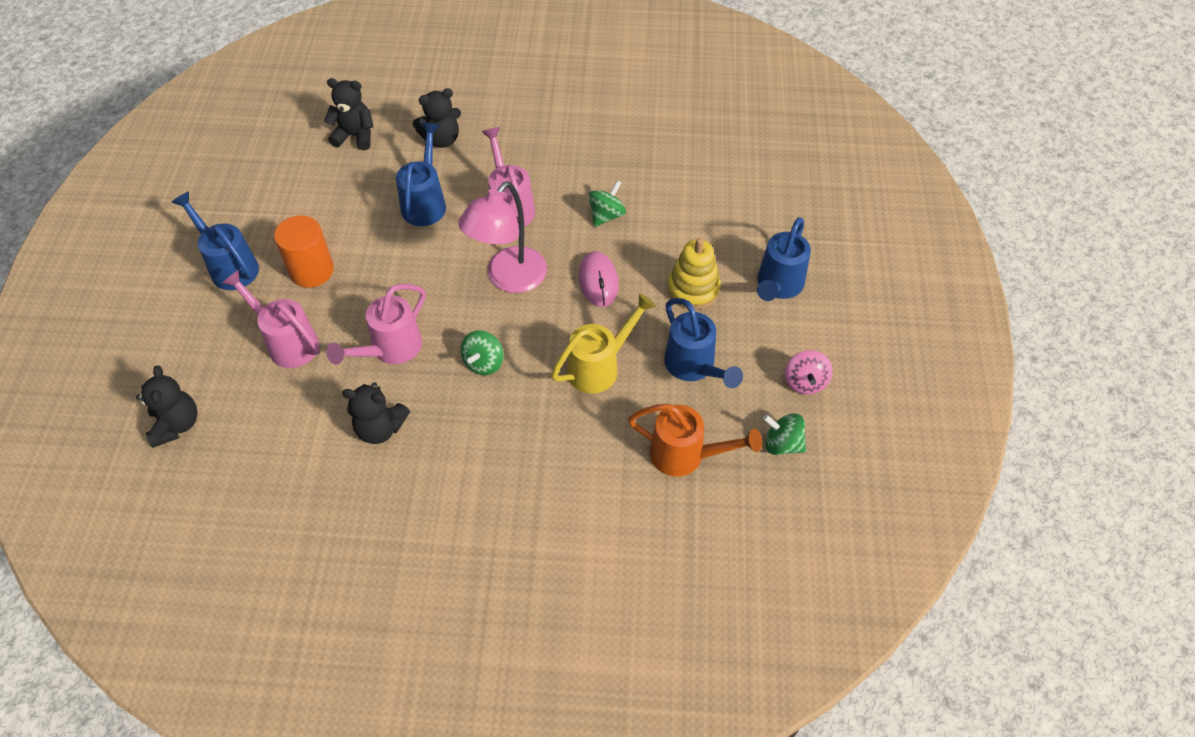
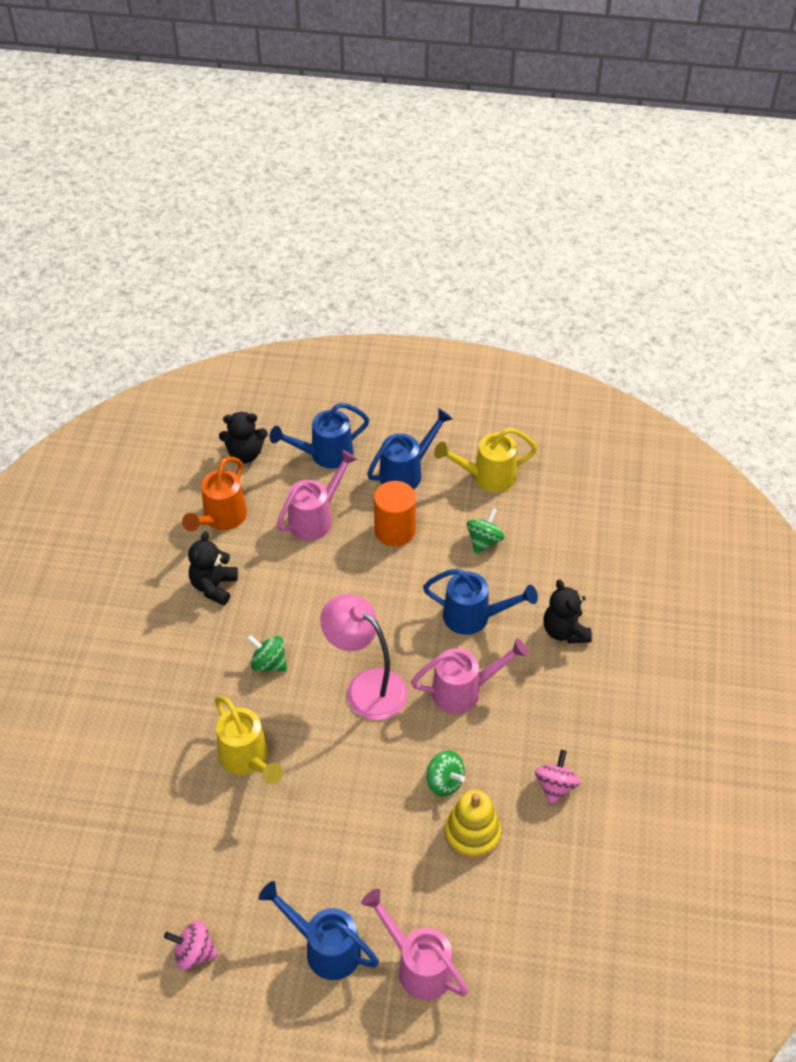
camera: 95 degrees right, 5 degrees down
black teddy bear [324,78,374,150] -> none
pink watering can [326,284,426,365] -> pink watering can moved to [361,889,468,1000]
pink mouse [578,251,619,307] -> none
orange watering can [628,404,762,477] -> orange watering can moved to [182,457,247,532]
blue watering can [664,298,743,388] -> blue watering can moved to [269,403,369,469]
yellow stacking toy [668,238,721,310] -> yellow stacking toy moved to [445,790,501,859]
green spinning top [763,413,806,455] -> green spinning top moved to [467,508,504,554]
none -> yellow watering can [434,427,537,492]
none -> pink spinning top [535,750,580,805]

